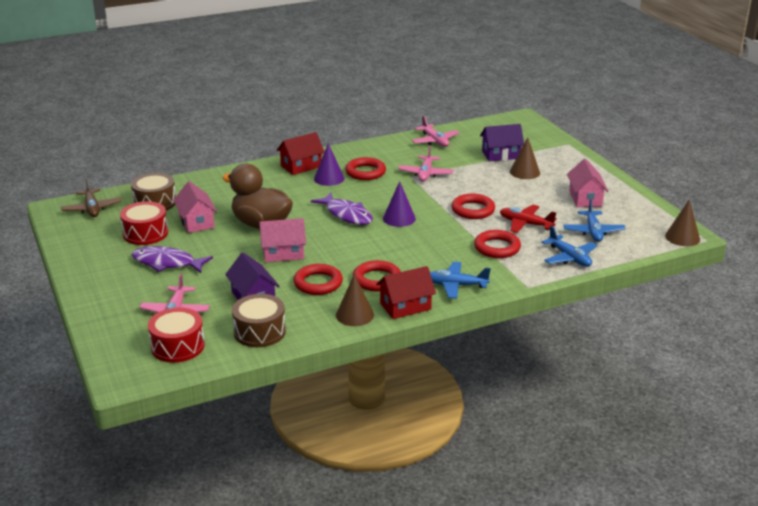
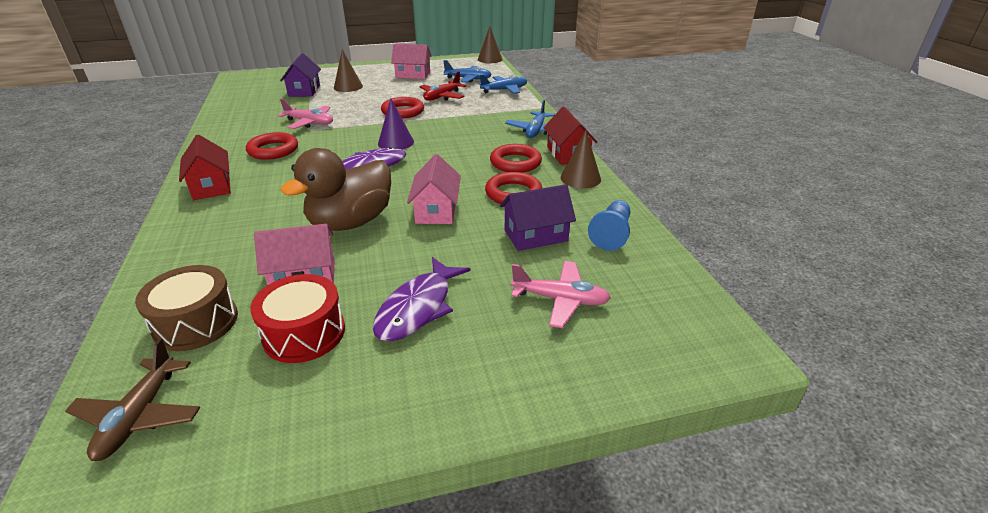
camera: 80 degrees left, 5 degrees up
brown plane [61,178,122,217] -> brown plane turned 105 degrees clockwise [65,338,200,461]
red drum [148,307,205,363] -> none
brown drum [232,294,286,347] -> blue pawn [588,200,630,251]
purple cone [314,143,345,186] -> none
pink plane [412,116,460,147] -> none
red ring [474,230,521,258] -> none

